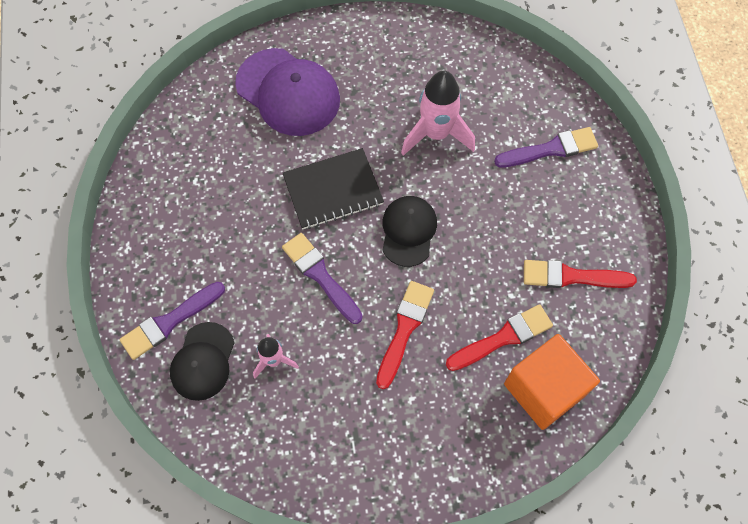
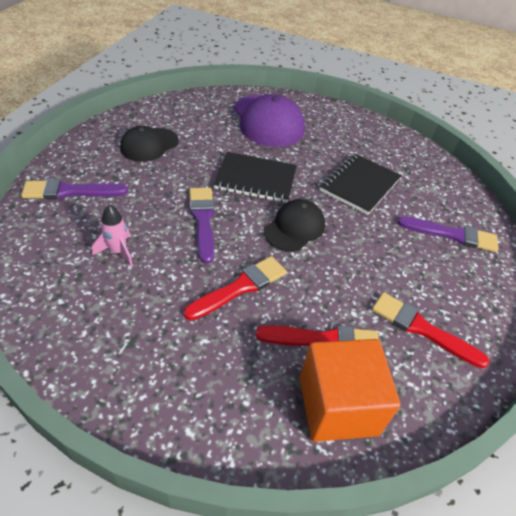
camera: 25 degrees right, 20 degrees down
black cap [170,322,235,401] -> black cap moved to [120,126,179,162]
pink rocket [401,71,475,156] -> black notebook [320,154,402,215]

